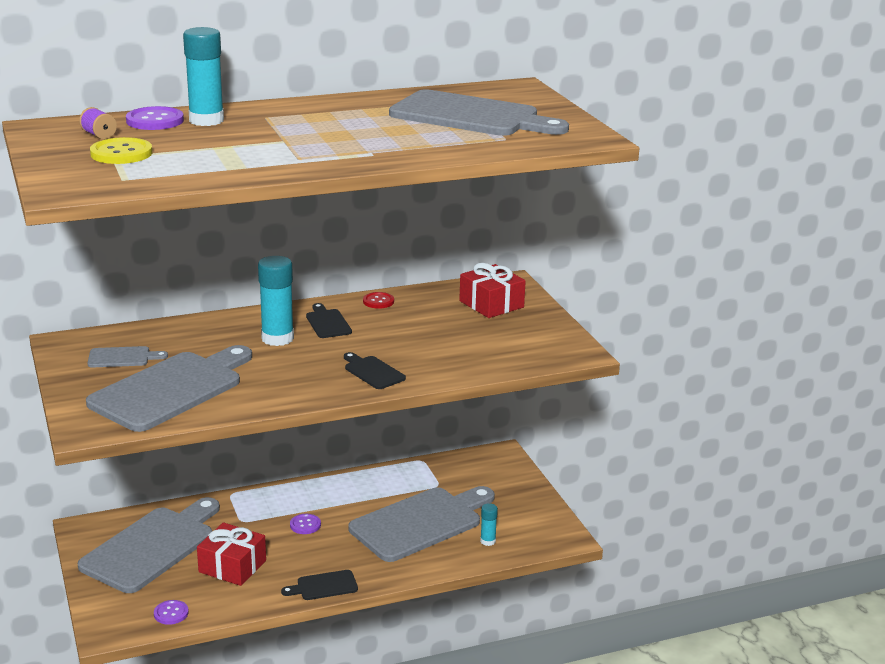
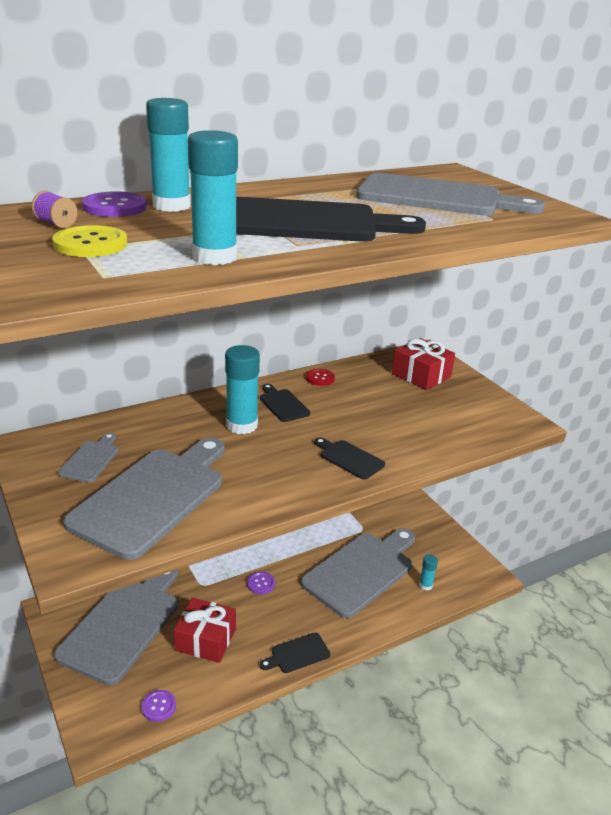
camera: 10 degrees left, 5 degrees up
grey cutting board [88,346,168,368] -> grey cutting board turned 60 degrees counterclockwise [58,433,118,482]
none -> turquoise glue stick [188,130,238,265]
none -> black cutting board [236,197,426,242]

